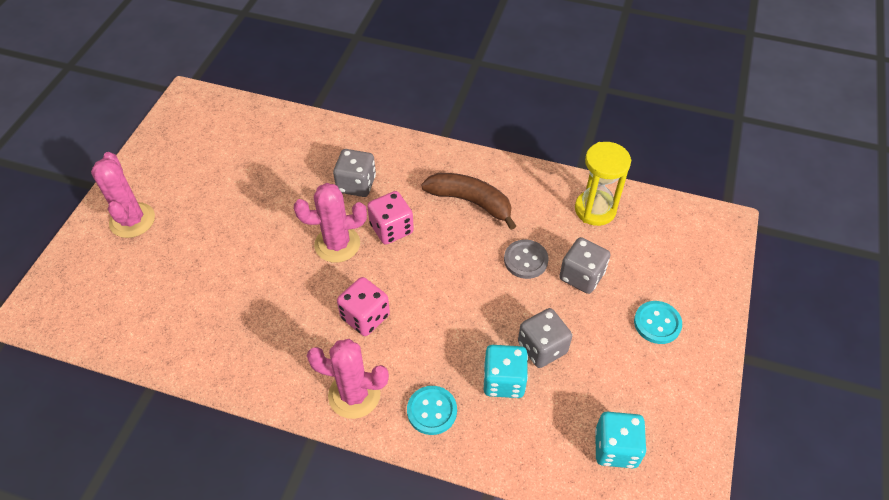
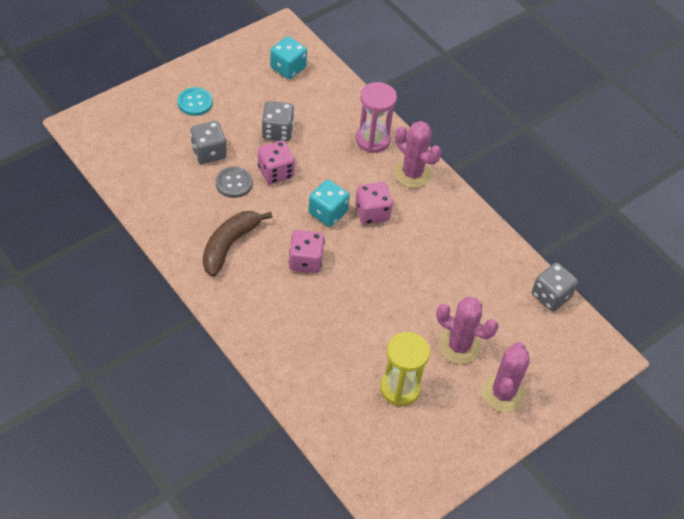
camera: 150 degrees left, 0 degrees up
pink cactus [294,183,367,263] -> pink cactus moved to [436,297,499,364]
grey dice [333,149,376,197] -> grey dice moved to [532,263,578,311]
turquoise button [407,386,457,435] -> pink hourglass [356,82,397,153]
brown banana [421,173,516,230] -> brown banana turned 60 degrees clockwise [203,211,272,277]
turquoise dice [484,345,528,398] -> turquoise dice moved to [309,180,350,227]
yellow hourglass [575,142,631,226] -> yellow hourglass moved to [380,332,430,406]
none -> pink dice [258,140,295,184]

